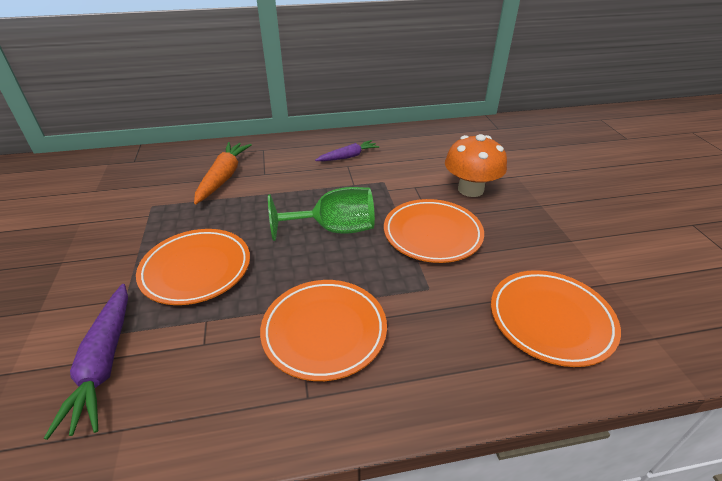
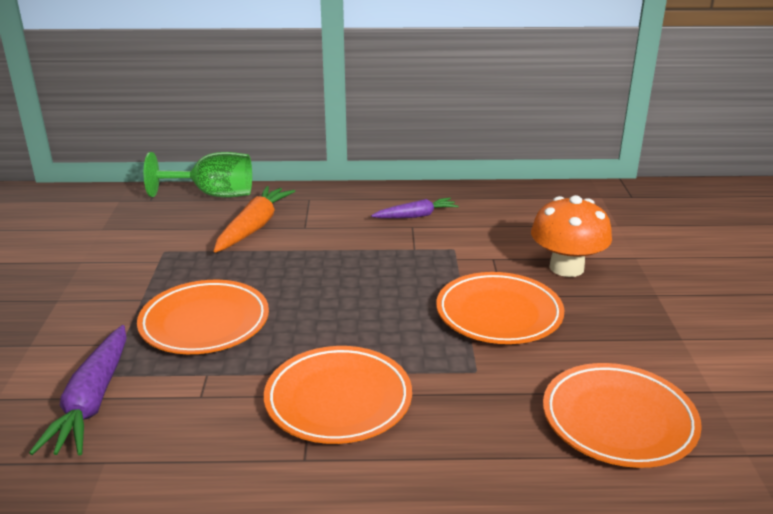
camera: 10 degrees right, 10 degrees down
green goblet [268,187,375,241] -> green goblet moved to [144,152,252,198]

